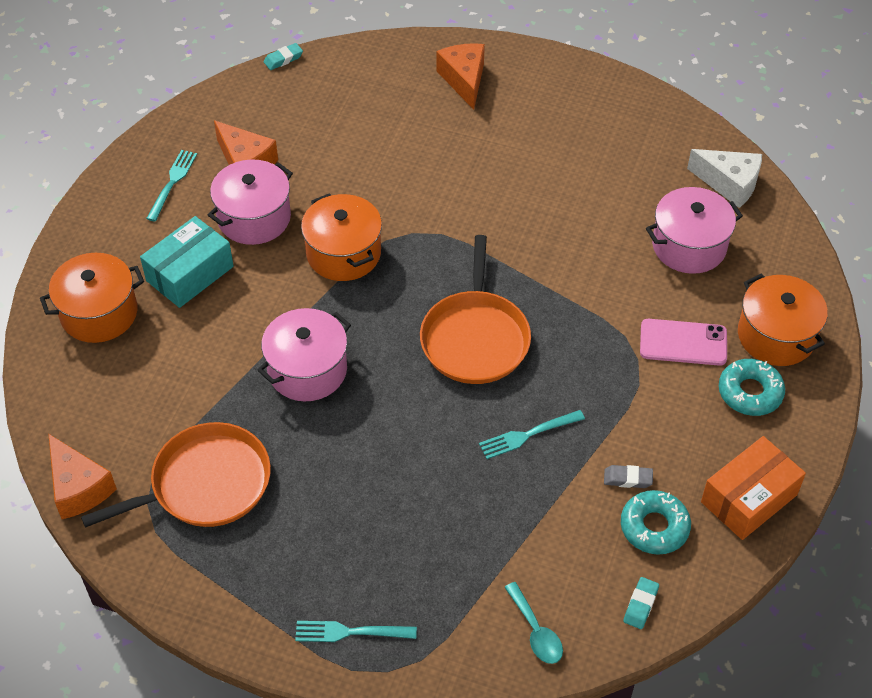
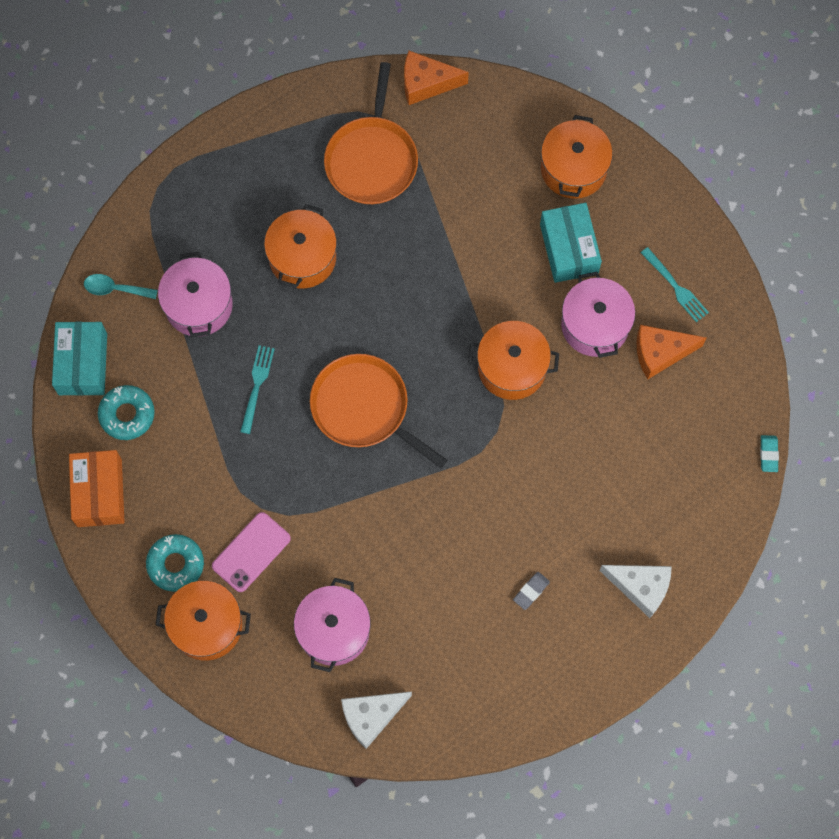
camera: 125 degrees right, 20 degrees up
pink pot [258,308,351,401] -> pink pot moved to [158,252,233,337]
turquoise fork [295,621,417,642] -> none
orange cheese [436,43,485,110] -> white cheese [599,565,672,618]
grey eraser [604,465,653,488] -> grey eraser moved to [513,572,550,610]
turquoise eraser [623,577,659,629] -> turquoise box [52,322,107,396]
none -> orange pot [264,204,337,288]

